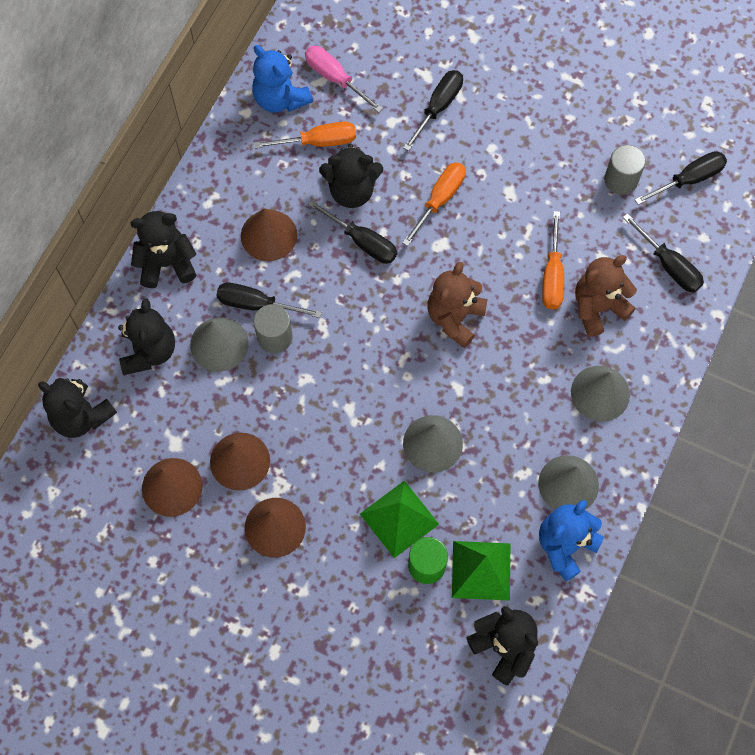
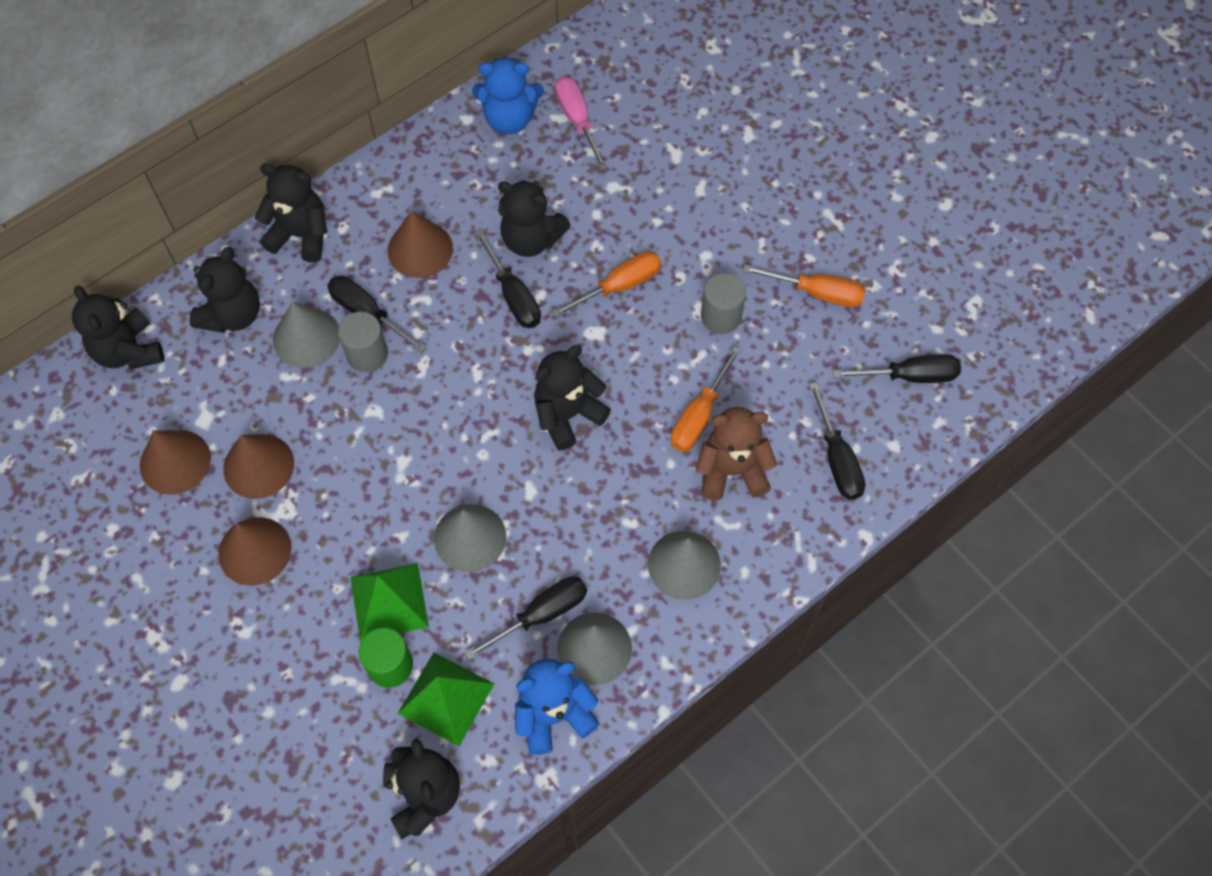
camera: 25 degrees right, 5 degrees down
blue teddy bear [252,45,313,113] -> blue teddy bear turned 75 degrees counterclockwise [472,57,544,134]
orange screwdriver [254,122,356,149] -> orange screwdriver moved to [743,265,866,307]
black screwdriver [403,70,463,151] -> black screwdriver moved to [464,576,587,660]
brown teddy bear [428,262,488,348] -> black teddy bear [534,345,611,451]
grey cylinder [604,145,646,195] -> grey cylinder moved to [701,273,746,334]

